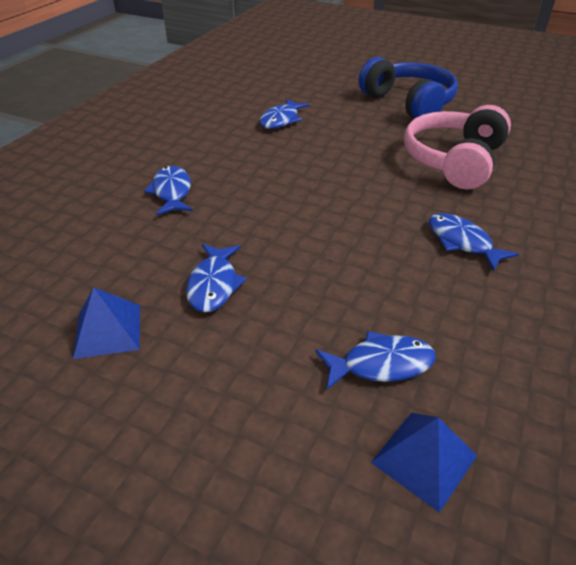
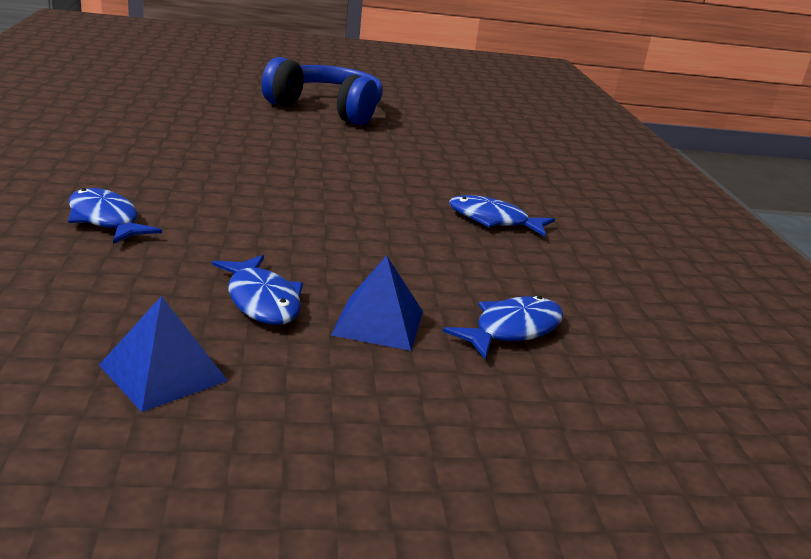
camera: 35 degrees left, 15 degrees down
blue fish [260,99,309,129] -> none
blue pyramid [371,413,477,513] -> blue pyramid moved to [331,255,423,351]
pink headphones [404,105,511,189] -> none

